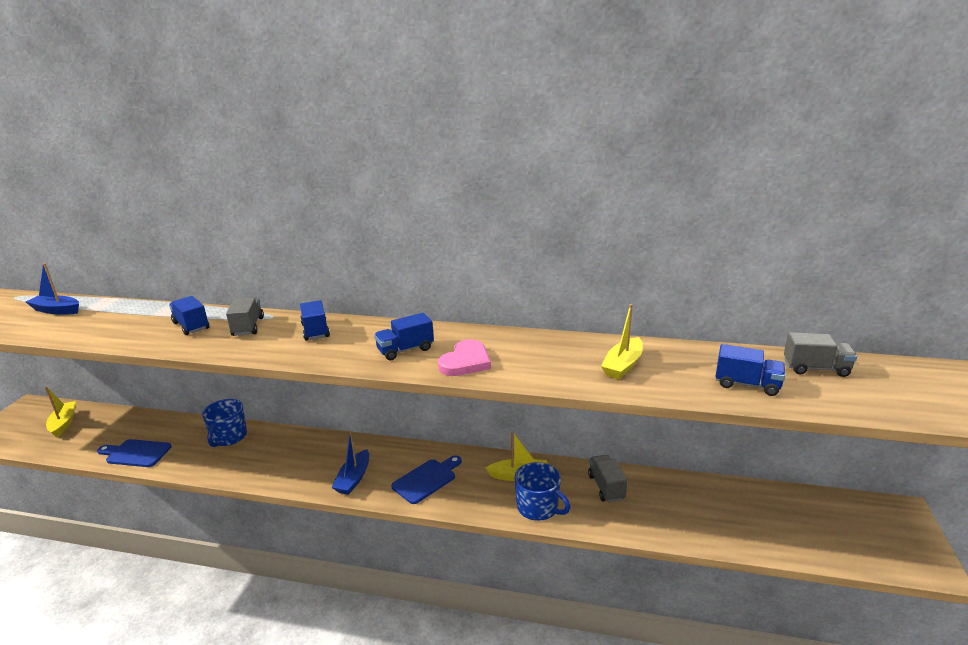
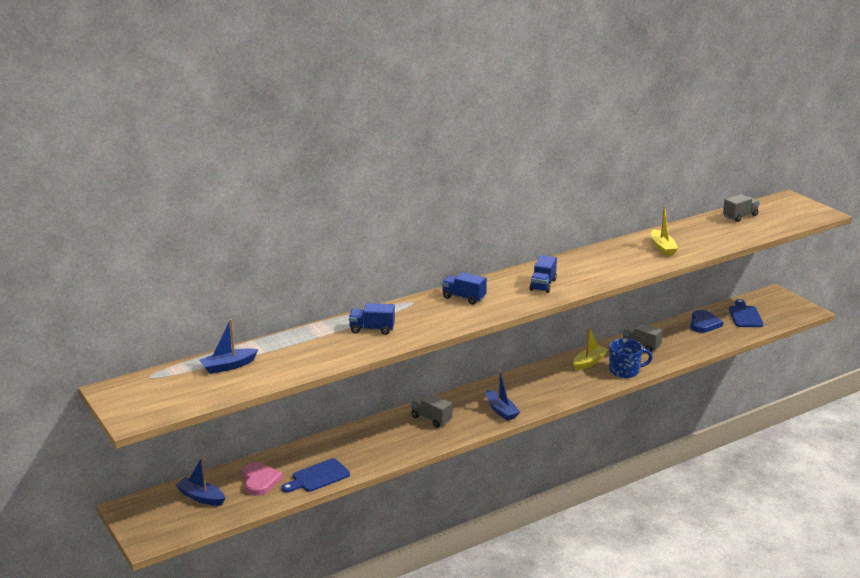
camera: 45 degrees left, 0 degrees up
yellow boat [45,387,76,438] -> blue boat [175,457,225,506]
blue mug [202,399,247,447] -> none
grey truck [226,297,264,336] -> grey truck moved to [411,394,452,428]
blue cutting board [391,455,462,504] -> blue cutting board moved to [729,299,764,327]
pink heart [438,339,491,376] -> pink heart moved to [242,463,283,496]
blue truck [715,344,785,396] -> none
none -> blue heart [690,310,723,333]

